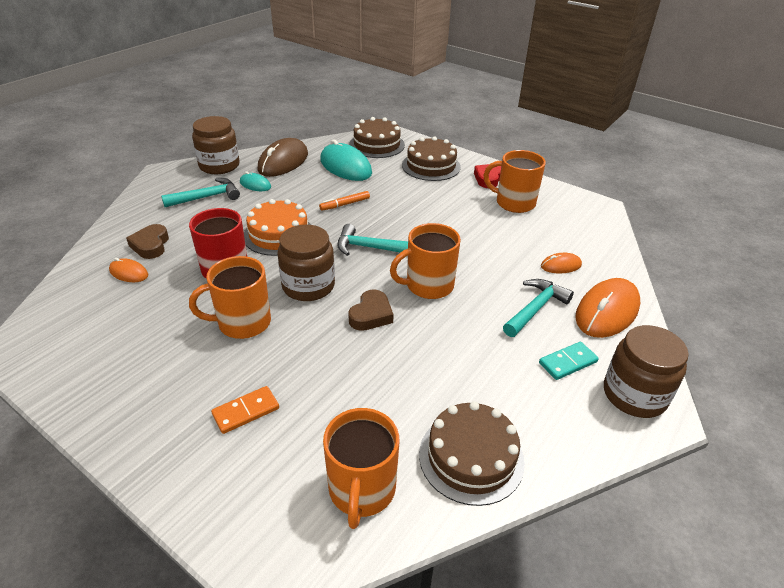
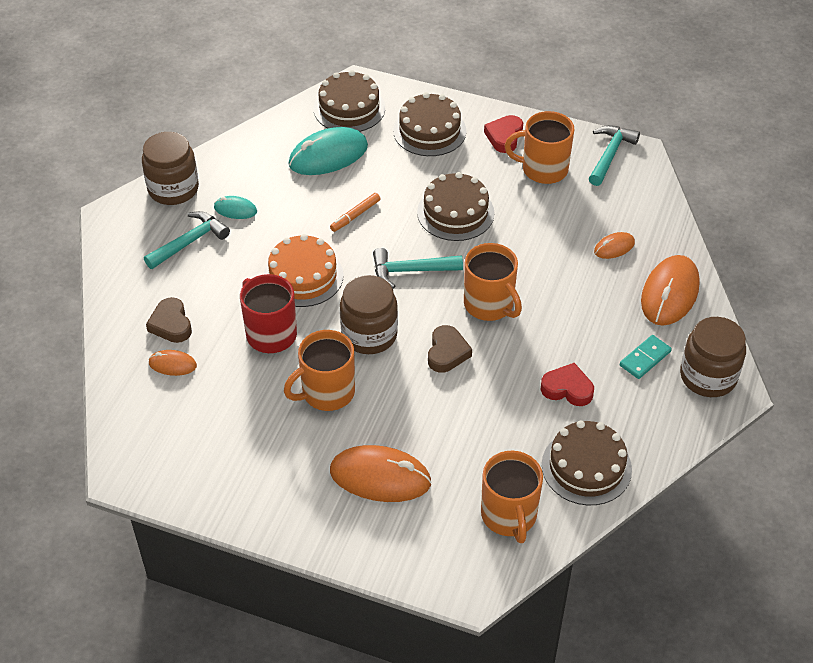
camera: 15 degrees left, 10 degrees up
orange domino [211,386,279,434] -> orange mouse [330,445,432,502]
brown mouse [258,138,308,177] -> none
turquoise mouse [320,139,372,181] -> turquoise mouse turned 60 degrees counterclockwise [288,127,368,175]
orange mug [390,223,461,299] -> orange mug turned 90 degrees counterclockwise [464,243,522,321]
turquoise hammer [503,279,574,337] -> turquoise hammer moved to [589,125,640,186]
none -> brown cake [417,172,494,241]
none -> red heart [541,363,594,406]

